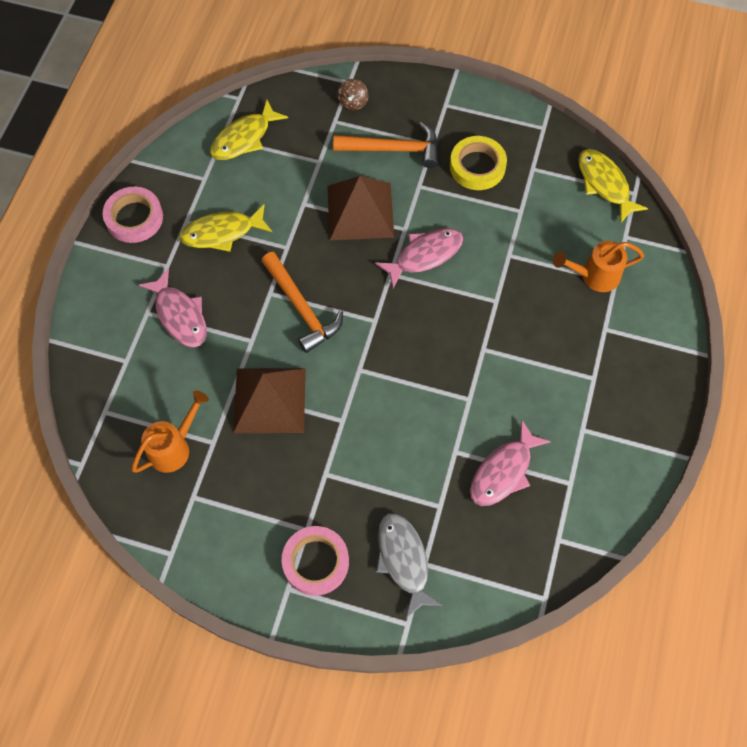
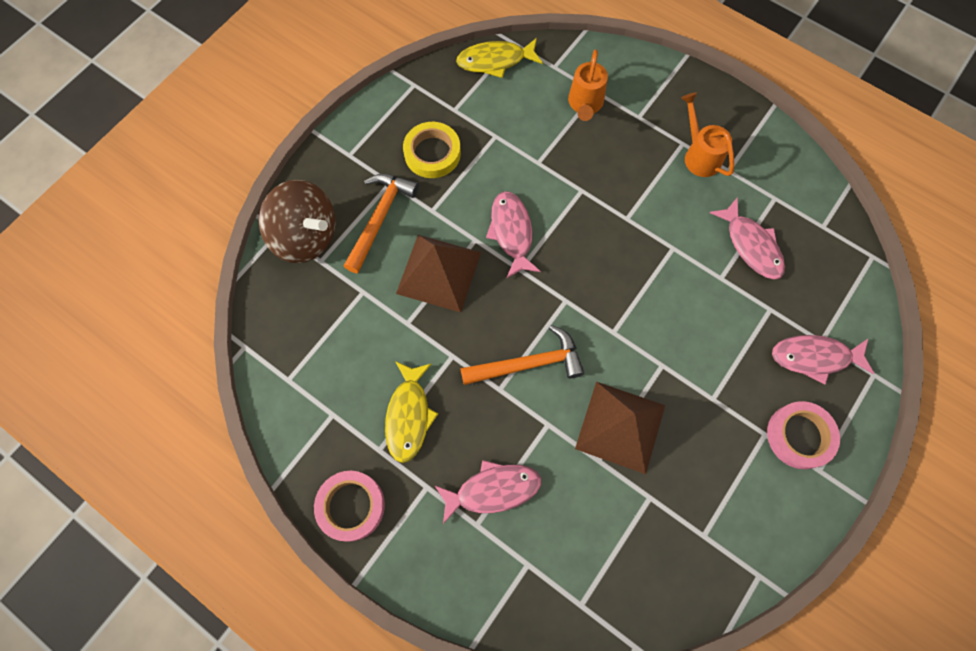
camera: 70 degrees left, 5 degrees up
orange watering can [131,391,209,473] -> orange watering can moved to [681,92,734,177]
yellow fish [210,100,288,160] -> none
brown spinning top [337,79,368,110] -> brown spinning top [259,180,336,263], size x2.34
grey fish [376,513,443,618] -> pink fish [772,335,874,385]

